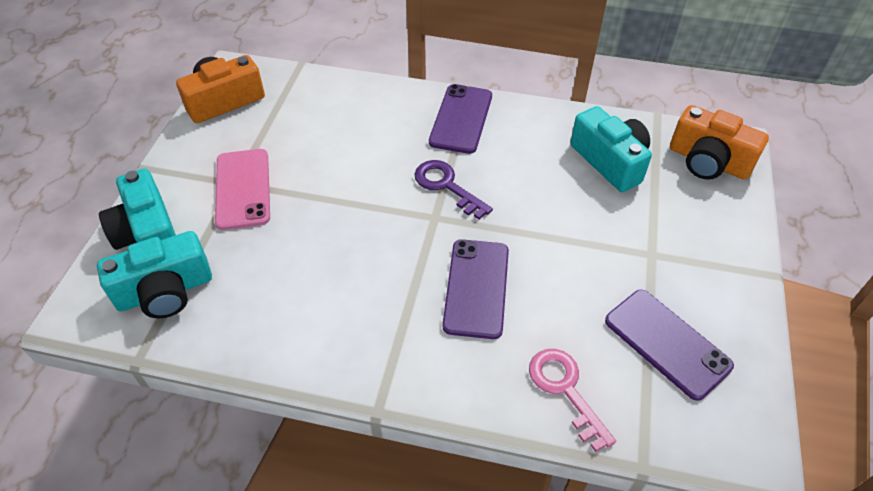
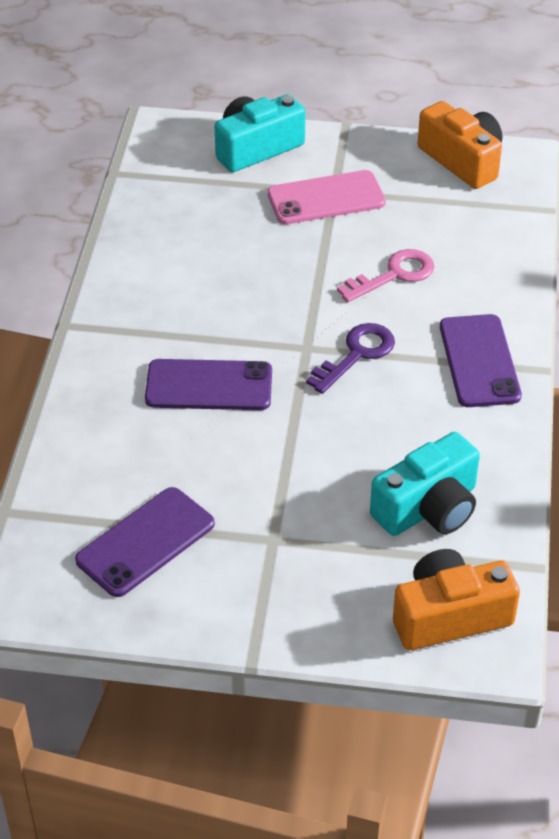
camera: 85 degrees right, 5 degrees down
turquoise camera [97,231,212,318] -> none
purple phone [429,84,492,154] -> purple phone turned 75 degrees clockwise [440,314,522,407]
pink key [529,349,616,452] -> pink key moved to [337,249,434,302]
orange camera [670,105,769,180] -> orange camera turned 45 degrees clockwise [393,549,520,650]

